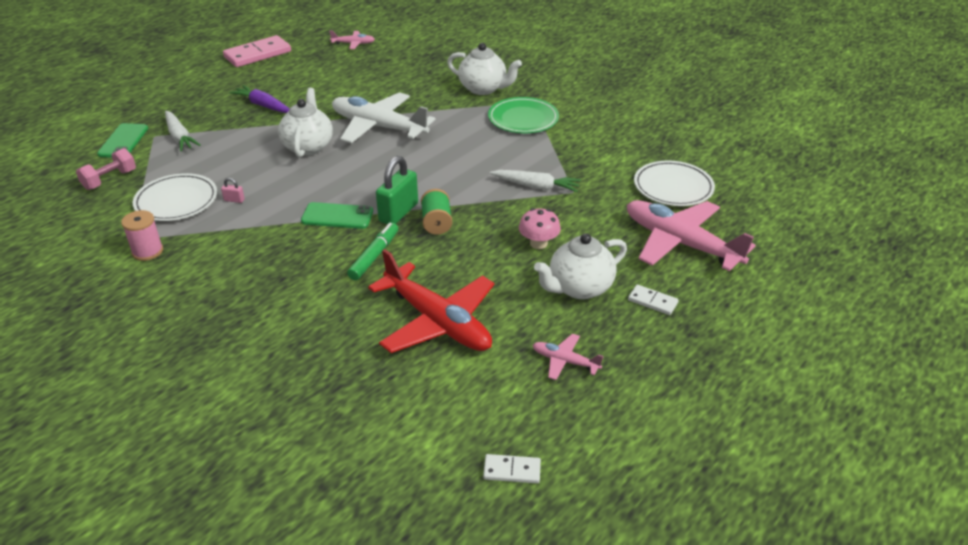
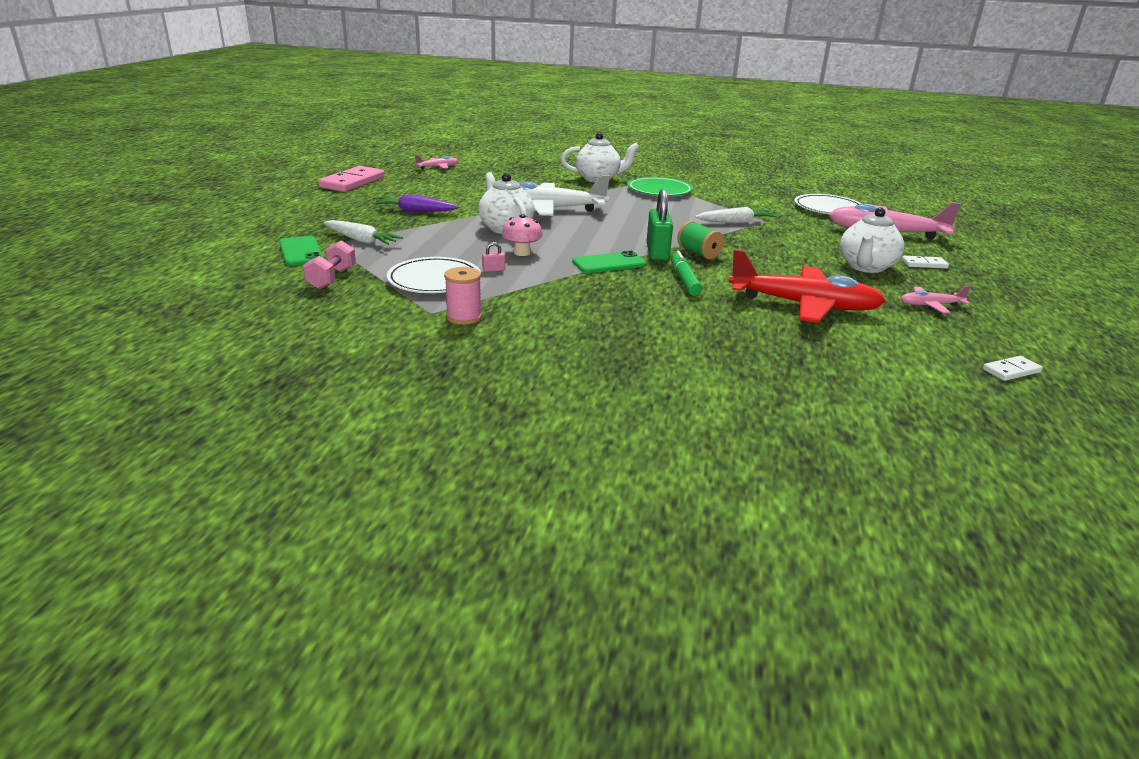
camera: 30 degrees left, 10 degrees down
pink mushroom [519,208,561,249] -> pink mushroom moved to [502,214,543,256]

